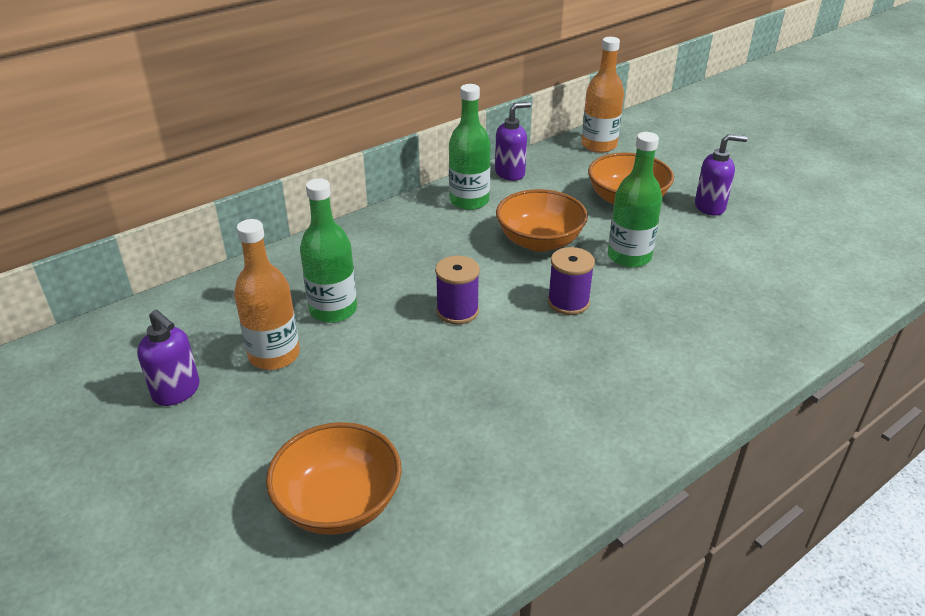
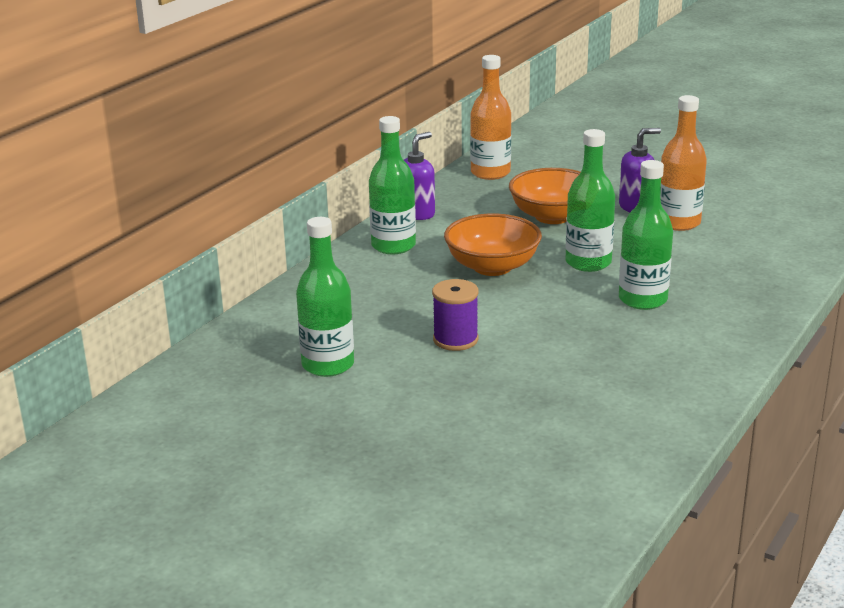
camera: 20 degrees left, 10 degrees down
purple soap dispenser [137,310,200,406] -> none
orange bottle [234,219,300,370] -> orange bottle moved to [660,95,707,231]
orange bowl [266,422,402,535] -> none
purple spool [548,247,595,315] -> none
none -> green bottle [619,160,673,310]

